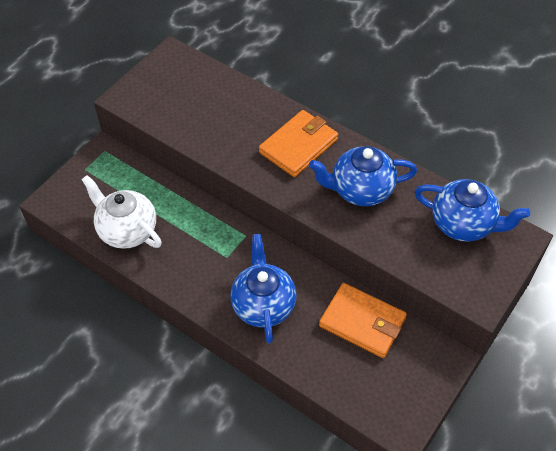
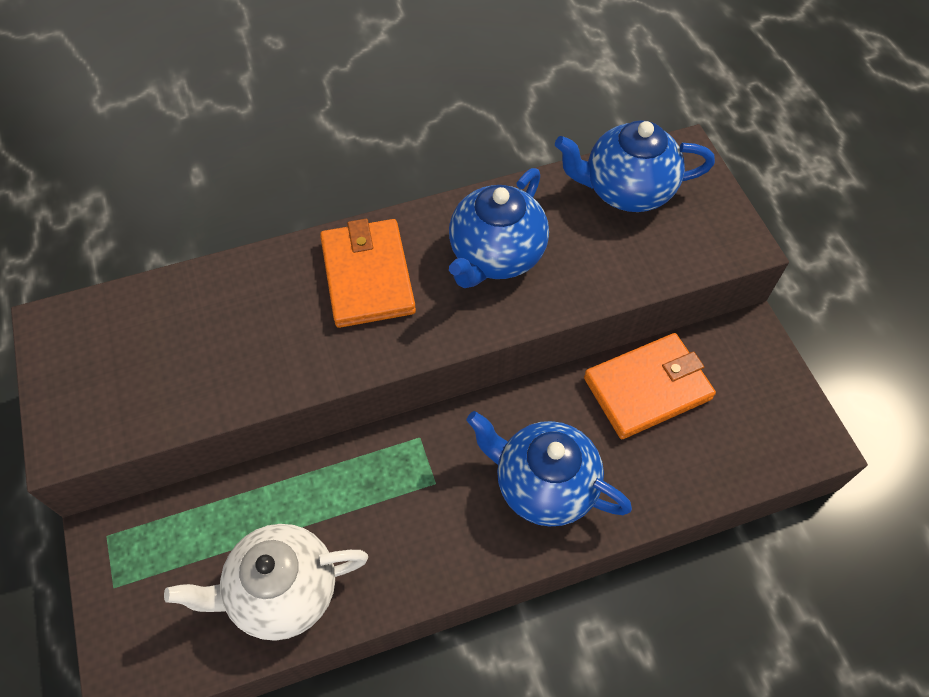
camera: 55 degrees left, 5 degrees up
blue teapot [415,179,530,242] -> blue teapot turned 150 degrees counterclockwise [555,120,715,212]

